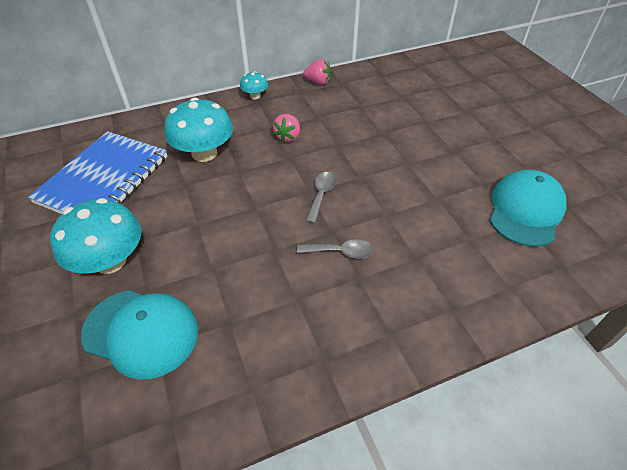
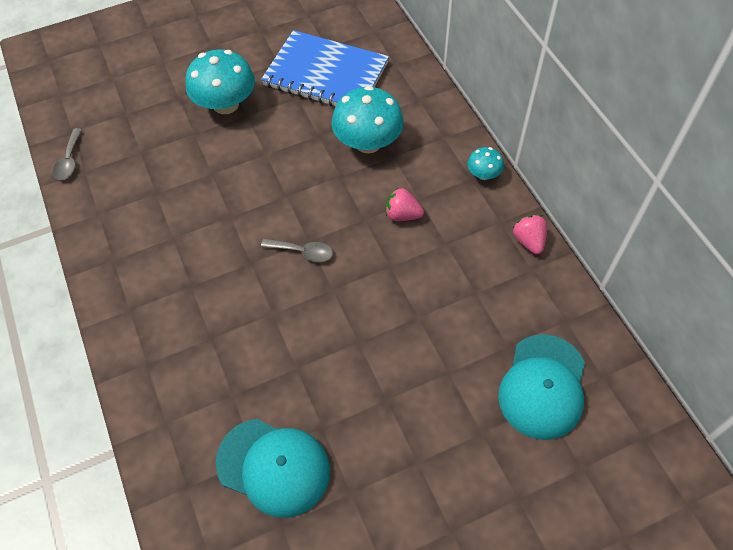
camera: 90 degrees right, 10 degrees up
turquoise cap [81,290,198,380] -> turquoise cap moved to [498,334,585,440]
grey spoon [297,239,374,259] -> grey spoon moved to [53,128,82,180]
pink strawberry [303,59,331,85] -> pink strawberry turned 150 degrees clockwise [513,215,547,254]

